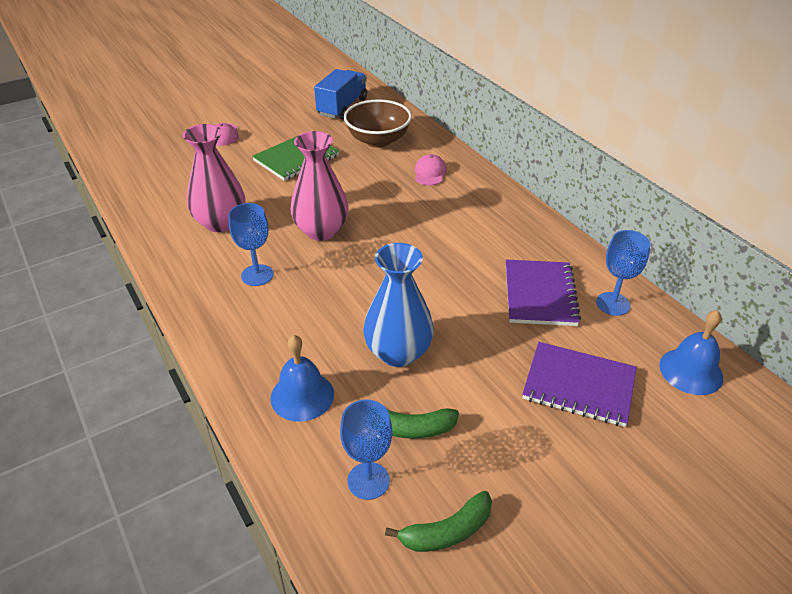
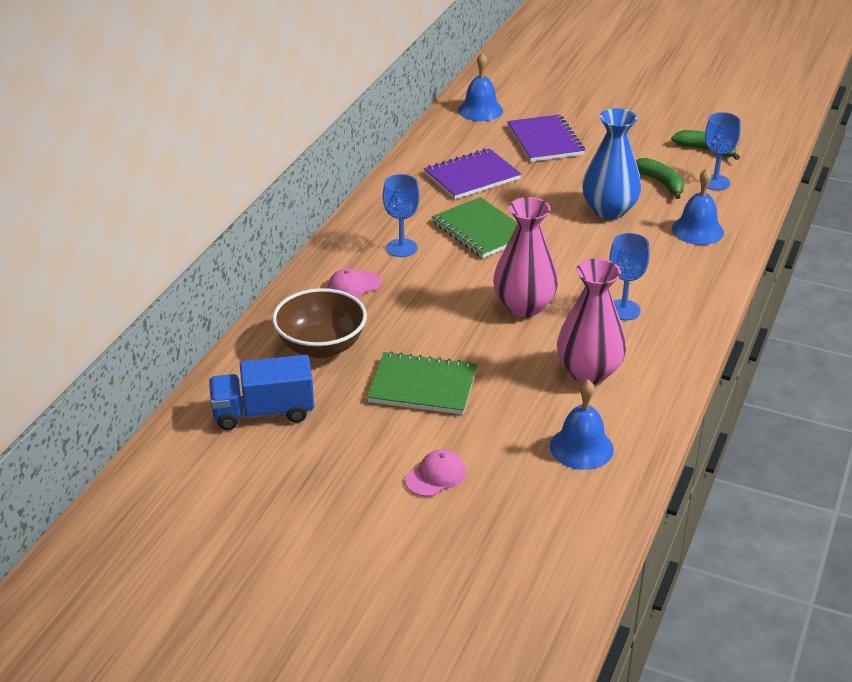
camera: 125 degrees left, 5 degrees down
blue goblet [596,230,650,316] -> blue goblet moved to [383,174,420,257]
none -> green notebook [432,197,517,258]
none -> blue bell [550,380,614,470]

